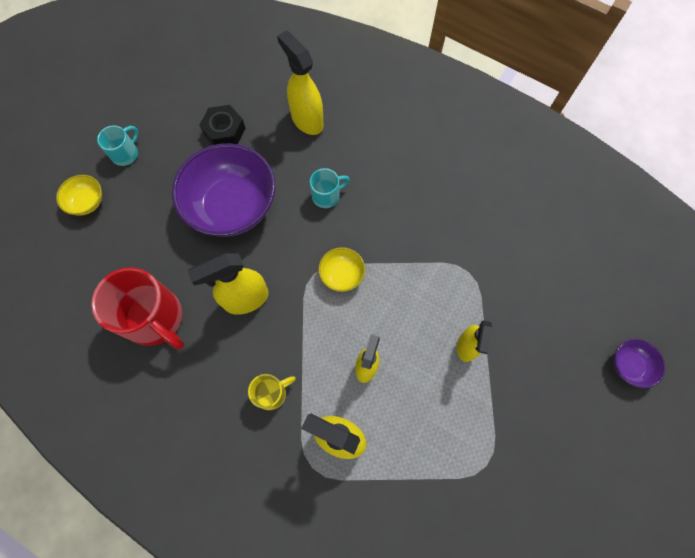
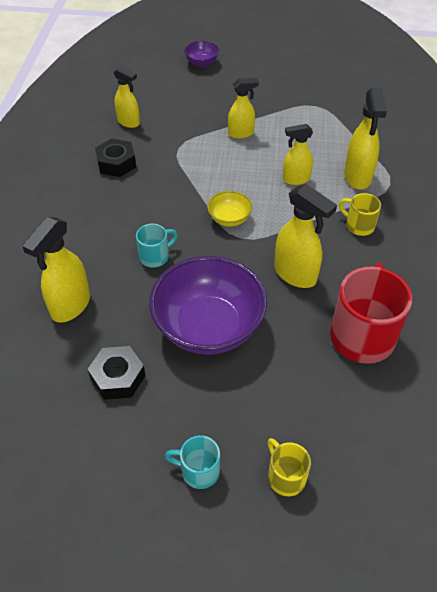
camera: 115 degrees left, 20 degrees down
yellow bowl [56,175,102,215] -> yellow mug [267,438,311,496]
turquoise mug [310,168,350,208] -> turquoise mug turned 105 degrees clockwise [136,224,178,268]
none -> black nut [95,138,136,177]
none -> yellow spray bottle [114,66,140,128]

